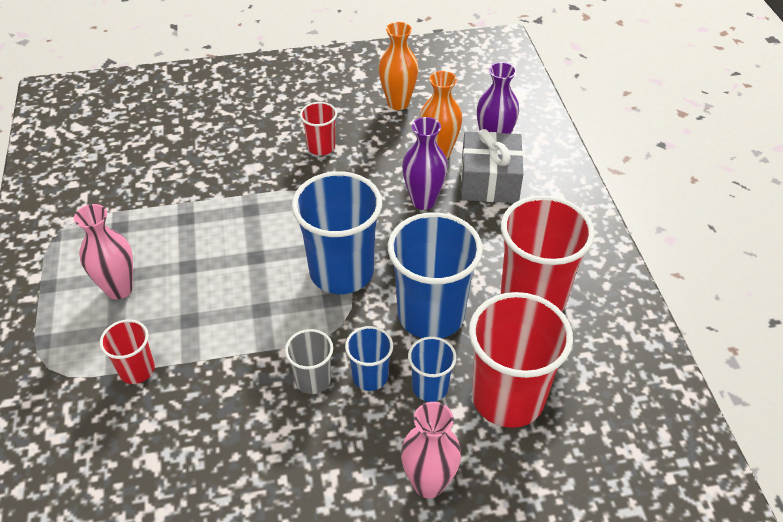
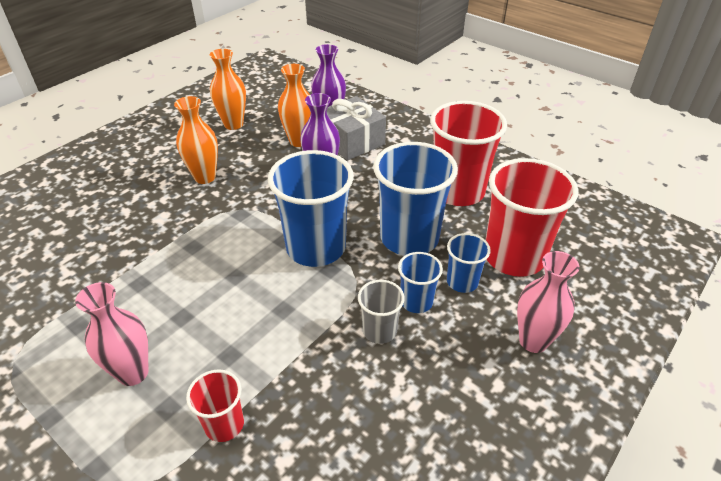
camera: 40 degrees left, 5 degrees down
red cup [300,102,337,155] -> orange vase [174,96,218,184]

